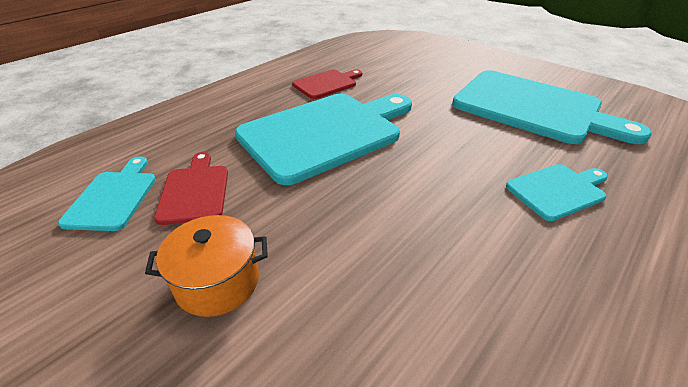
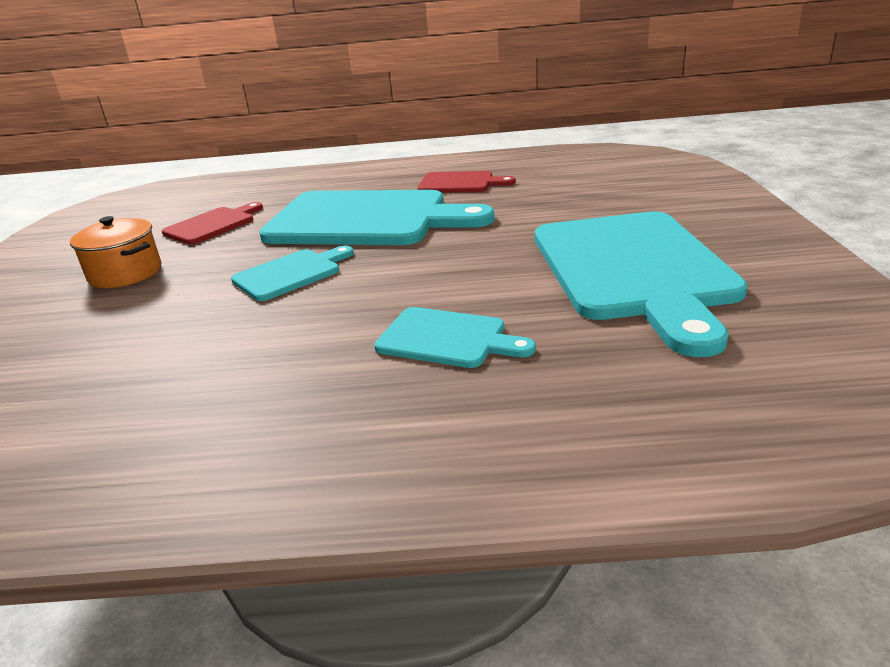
camera: 50 degrees right, 10 degrees down
turquoise cutting board [58,156,156,231] -> turquoise cutting board moved to [231,246,354,301]

